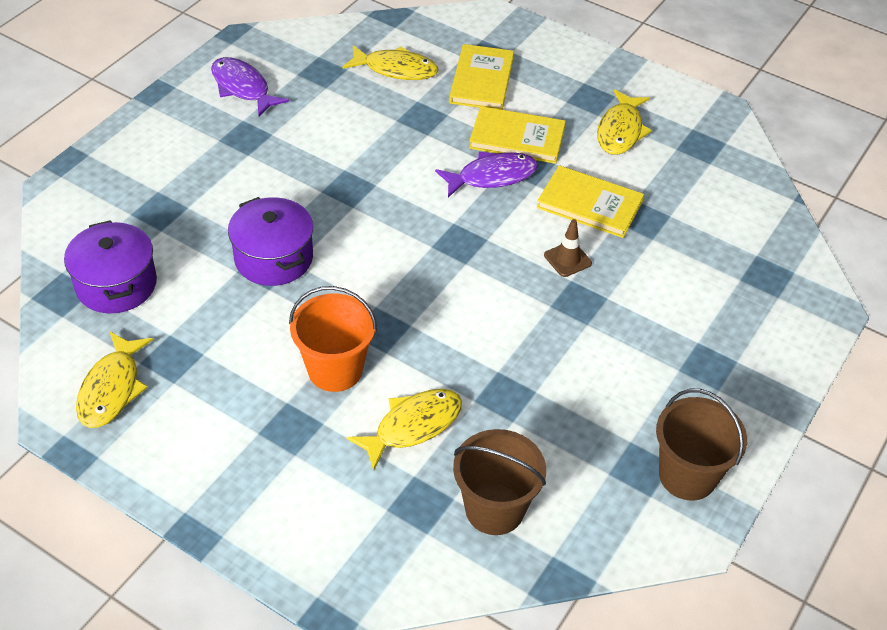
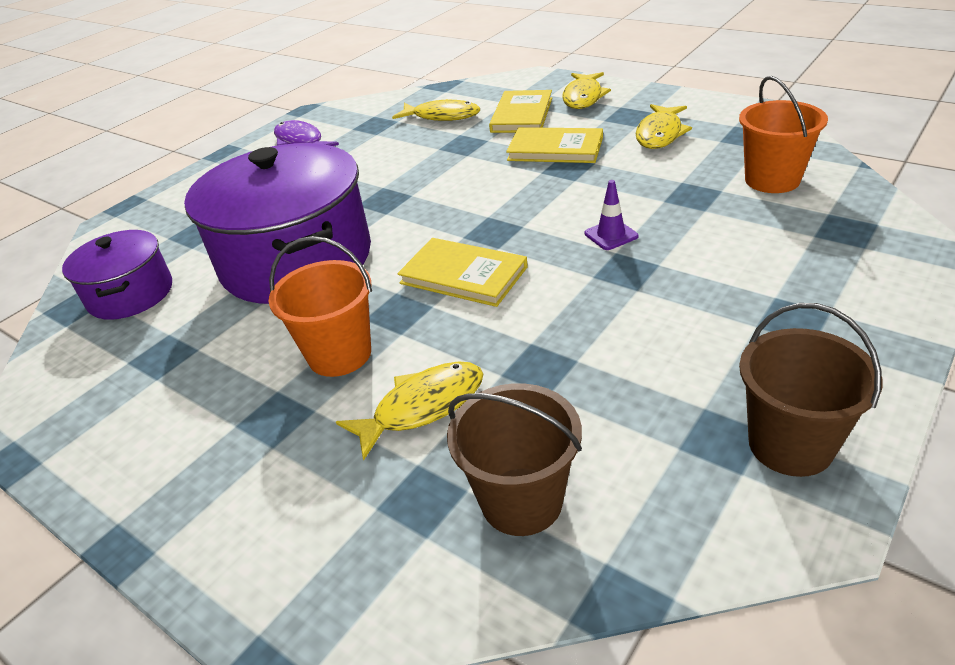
camera: 10 degrees right, 10 degrees down
yellow fish [76,331,153,428] -> yellow fish moved to [562,72,611,109]
purple pot [228,197,313,286] -> purple pot [184,143,371,304], size x1.85
purple fish [435,152,538,197] -> none
yellow book [537,165,644,238] -> yellow book moved to [397,238,528,307]
brown traffic cone [544,219,592,277] -> purple traffic cone [584,180,638,250]
none -> orange bucket [739,76,828,193]

